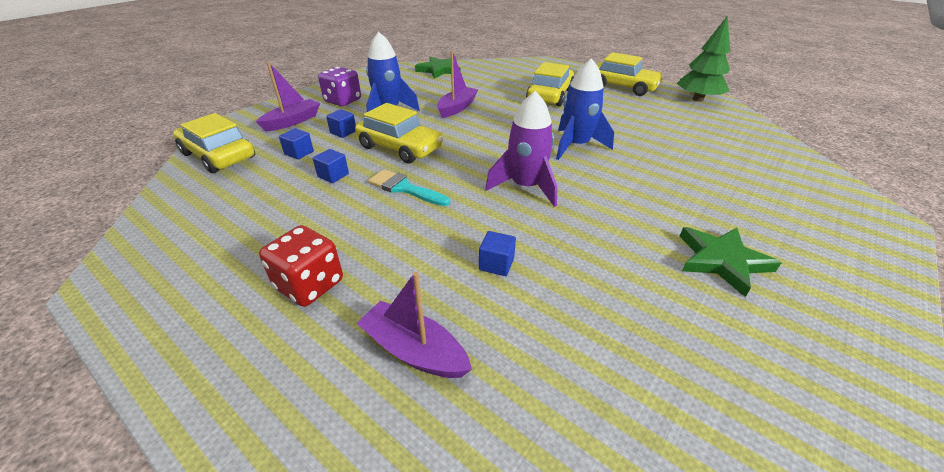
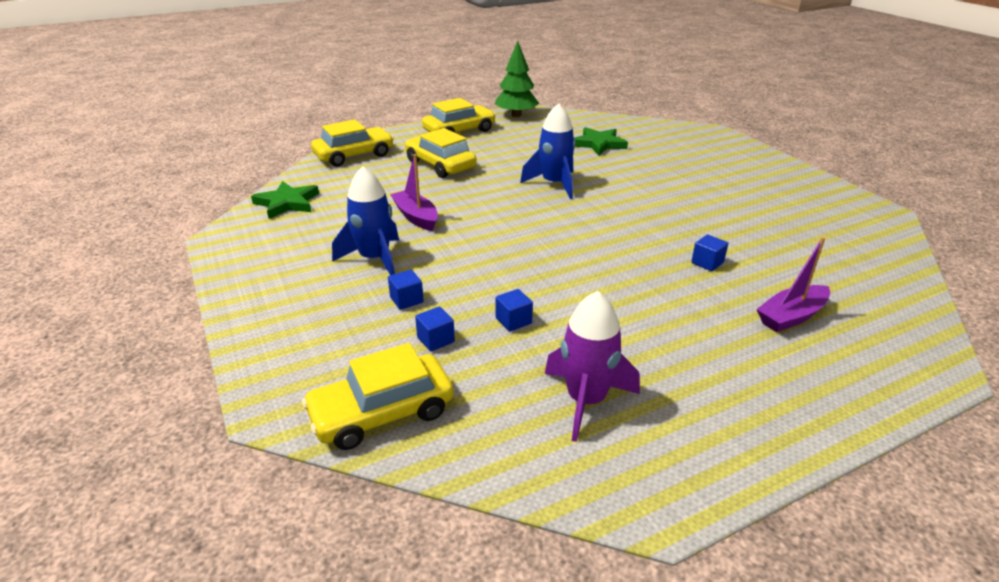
camera: 65 degrees left, 5 degrees down
purple boat [256,62,320,131] -> none
red dice [259,225,343,307] -> none
purple dice [318,67,361,106] -> none
yellow car [355,103,443,164] -> yellow car moved to [311,119,394,167]
turquoise brush [368,169,450,206] -> none
purple rocket [485,91,558,207] -> purple rocket moved to [545,291,640,442]
green star [680,227,781,297] -> green star moved to [575,127,628,155]

